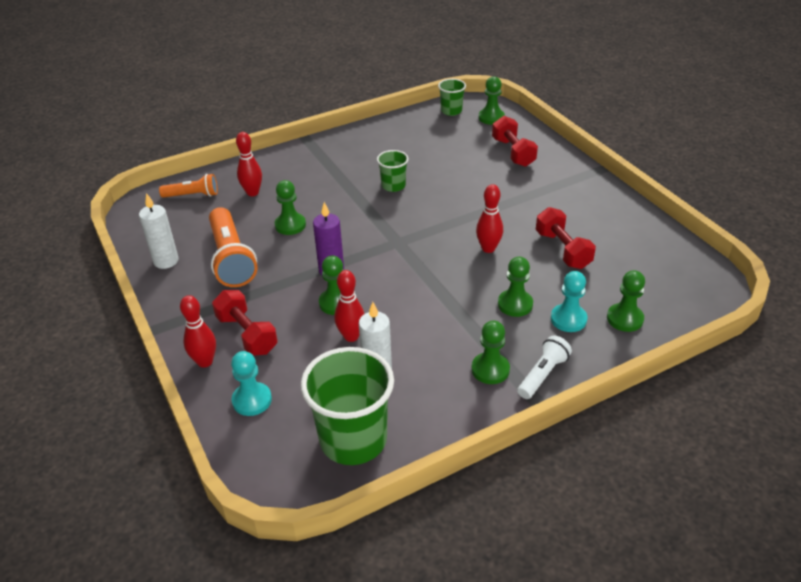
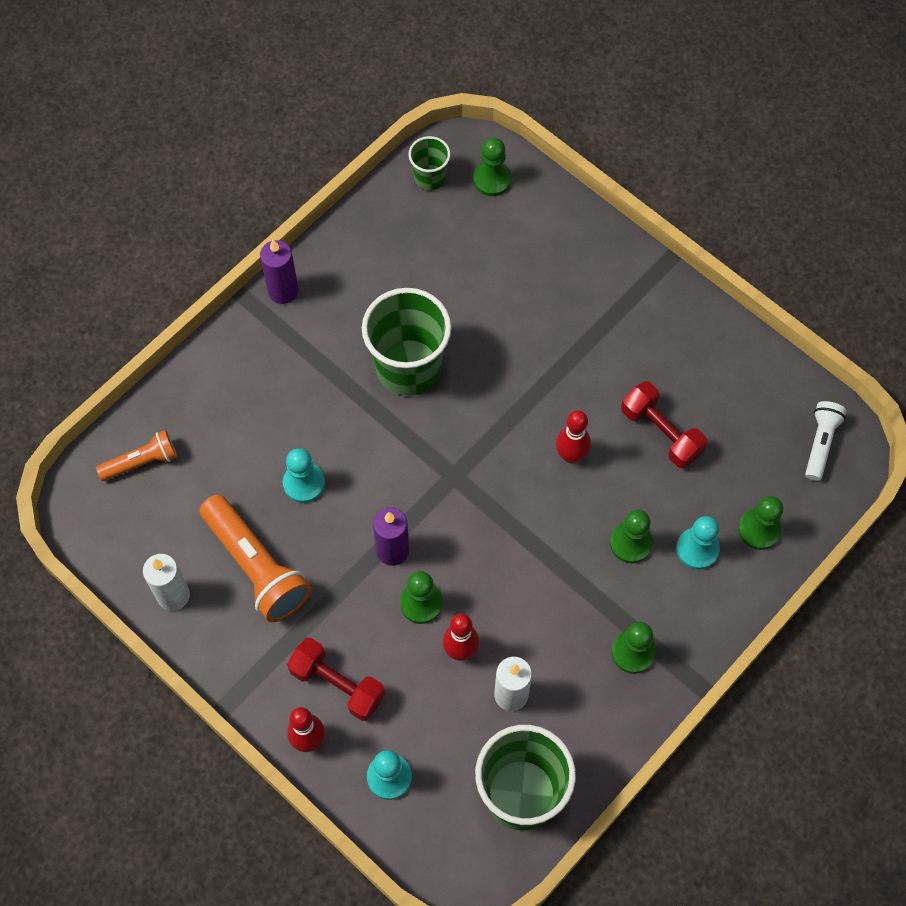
camera: 20 degrees left, 25 degrees up
red bowling pin [236,132,262,196] -> none
green pawn [275,180,306,235] -> turquoise pawn [283,448,325,503]
green cup [377,150,409,192] -> green cup [362,288,451,396], size x1.97
red dumbbell [492,116,538,167] -> none
white flashlight [517,336,572,399] -> white flashlight moved to [805,401,847,481]
none -> purple candle [260,239,299,304]

